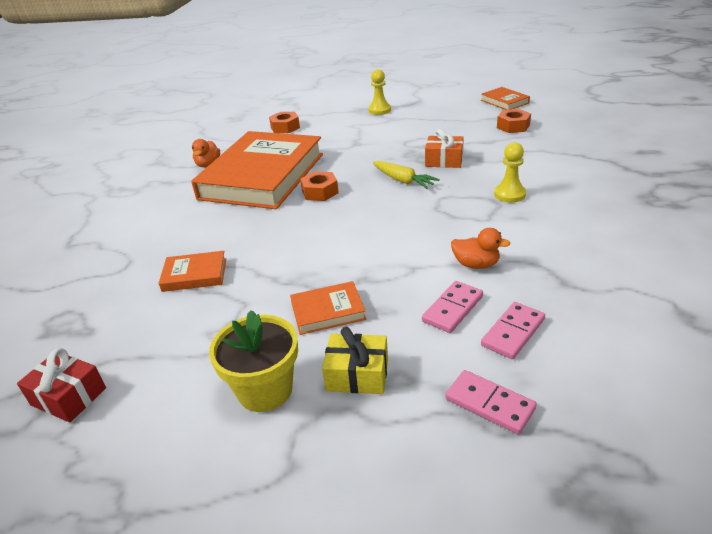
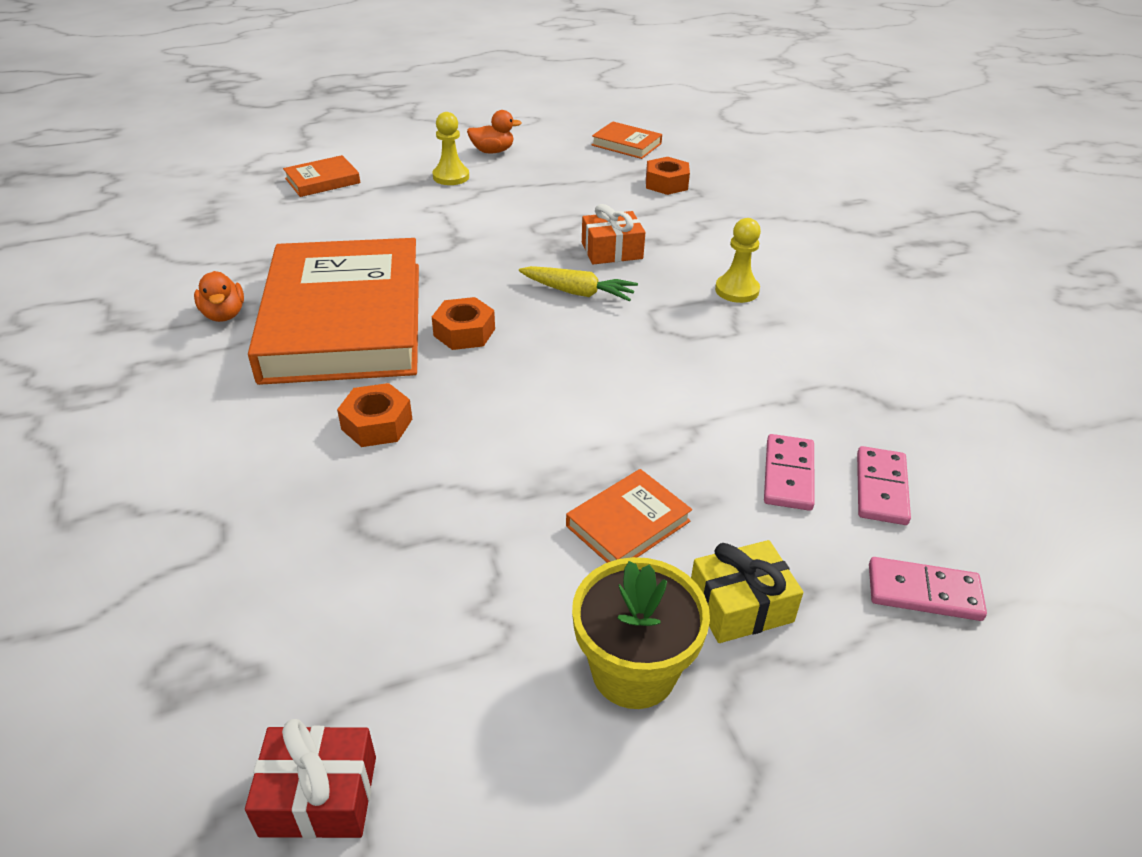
camera: 30 degrees left, 5 degrees up
orange book [158,251,226,292] -> orange book moved to [283,155,360,197]
orange nut [269,112,300,133] -> orange nut moved to [337,383,412,447]
orange duck [451,228,511,269] -> orange duck moved to [467,110,522,153]

